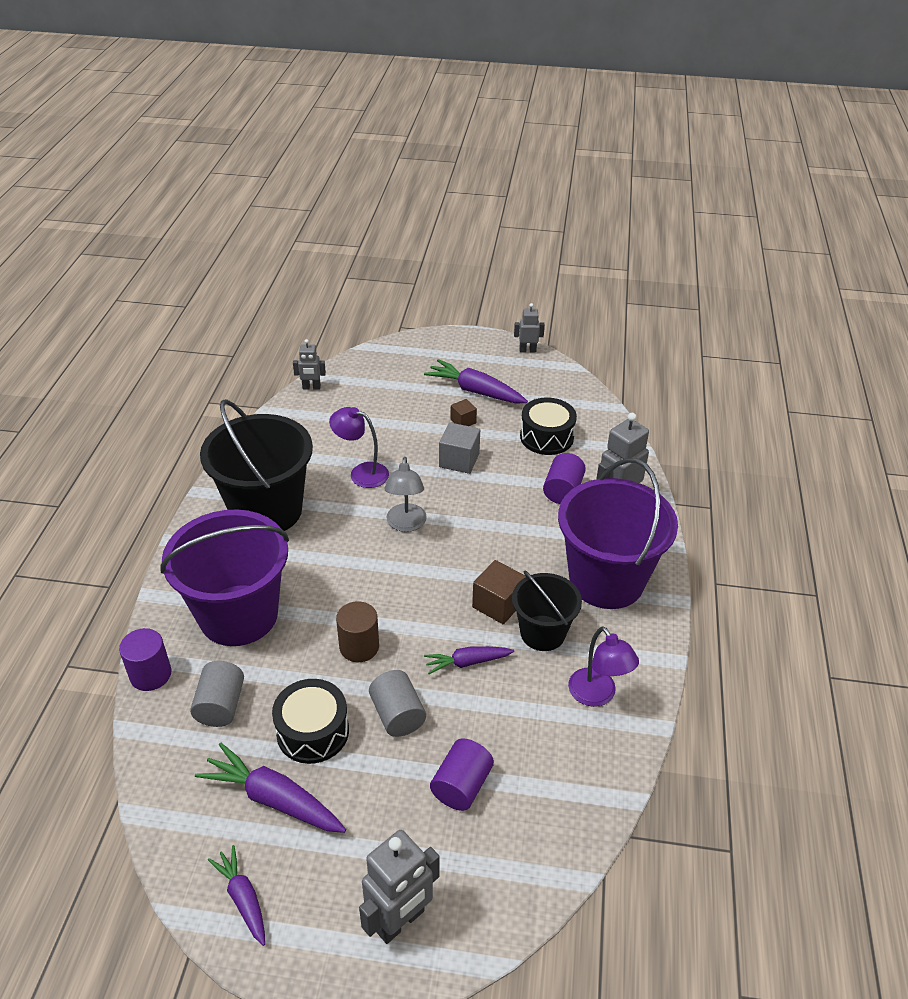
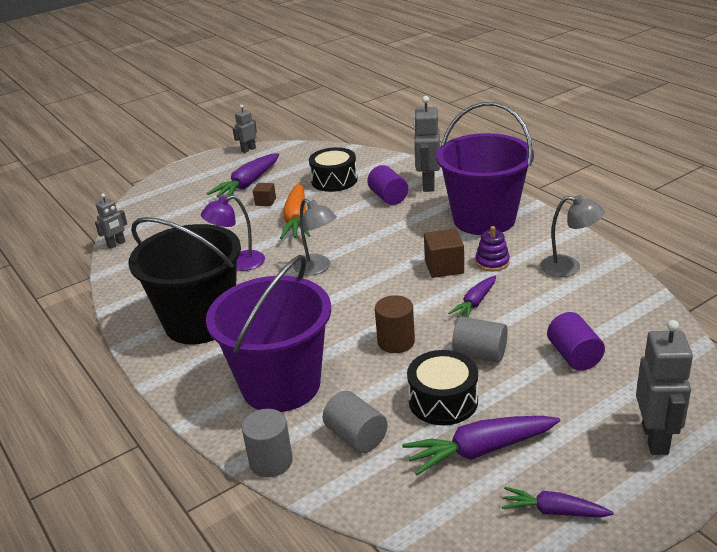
camera: 40 degrees left, 10 degrees down
purple cylinder [119,628,172,691] -> grey cylinder [242,409,293,478]
purple carrot [424,359,528,403] -> purple carrot turned 45 degrees counterclockwise [207,153,279,197]
grey cube [439,422,480,474] -> orange carrot [280,183,310,239]
black bucket [512,571,582,651] -> purple stacking toy [475,226,510,272]
purple lamp [568,626,639,707] -> grey lamp [540,195,605,277]

